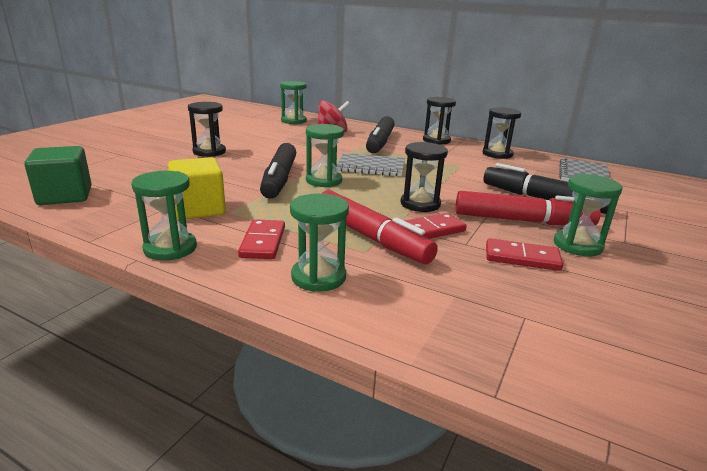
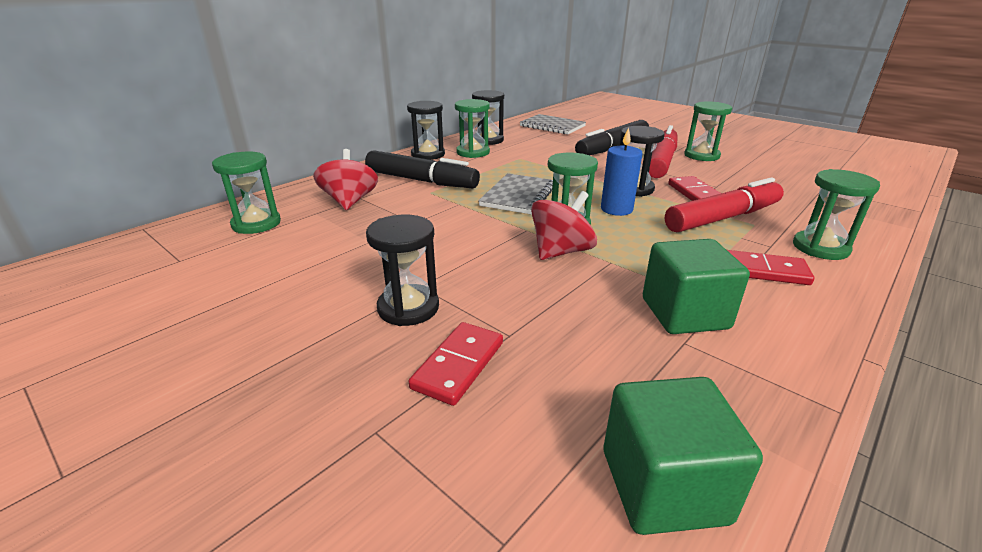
camera: 75 degrees left, 5 degrees up
green hourglass [131,171,197,261] -> green hourglass moved to [455,99,490,158]
yellow cube [168,157,226,219] -> green cube [643,239,750,334]
black marker [260,143,296,199] -> red spinning top [531,191,597,260]
red domino [486,238,563,271] -> red domino moved to [408,322,503,406]
none -> blue candle [601,128,643,216]

